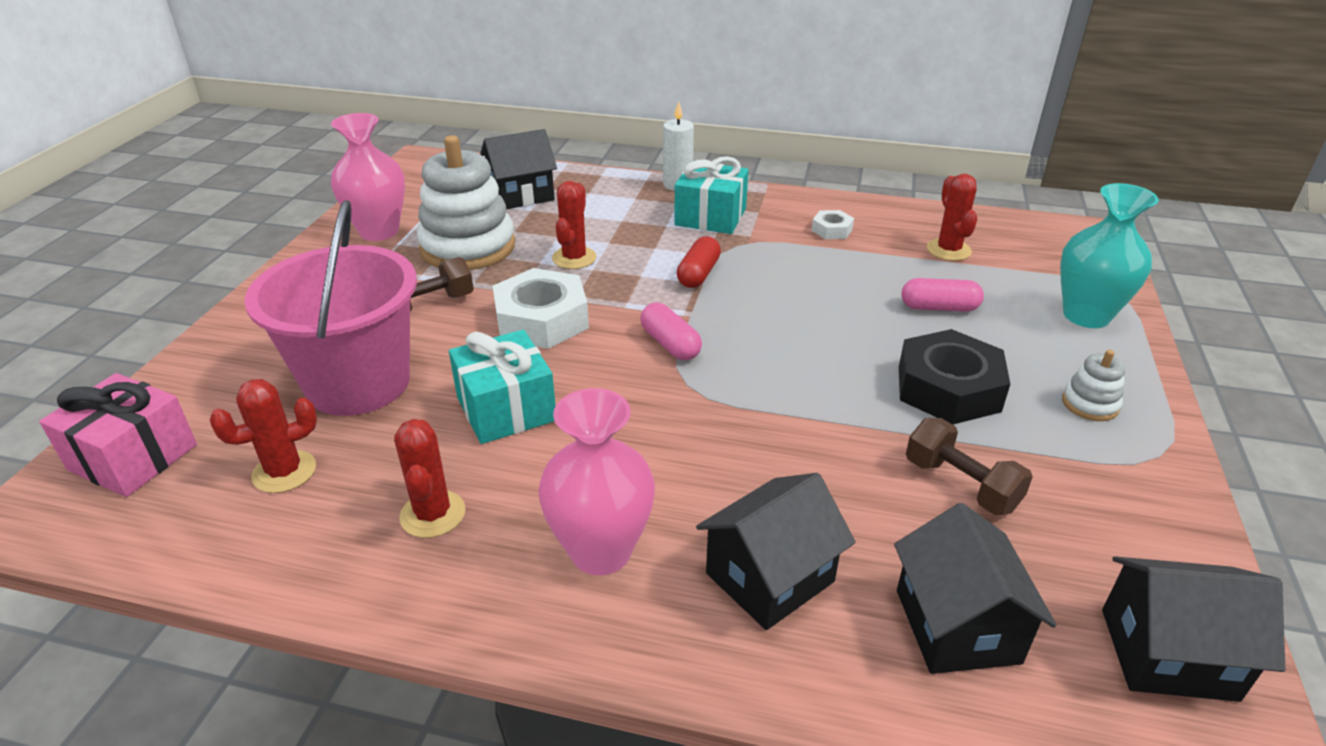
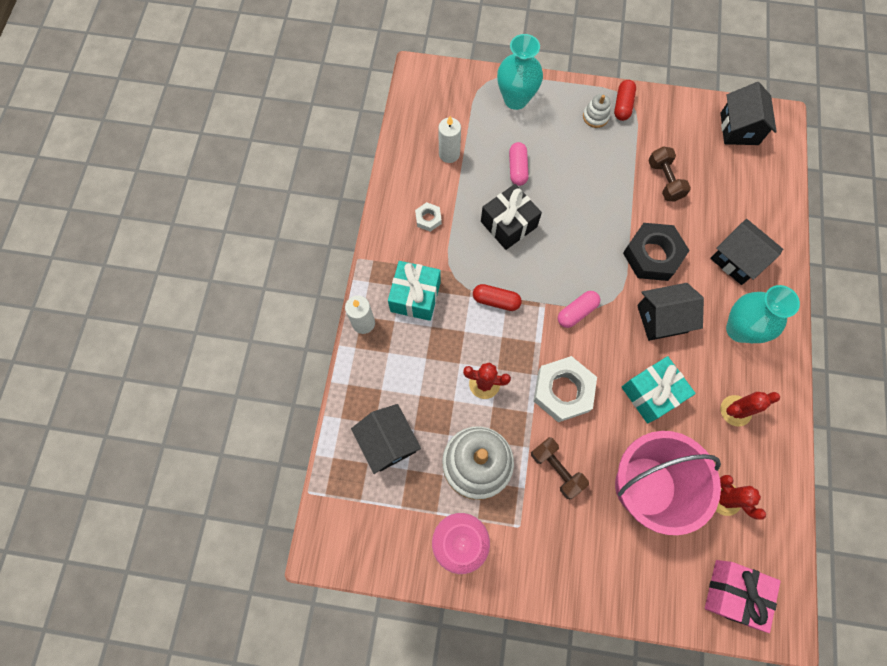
camera: 95 degrees left, 35 degrees up
pink vase [538,388,655,575] -> turquoise vase [726,285,800,343]
black house [894,503,1057,674] -> black house moved to [637,283,704,341]
black nut [899,329,1010,425] -> black nut moved to [623,223,690,281]
brown dumbbell [906,418,1033,515] -> brown dumbbell turned 60 degrees counterclockwise [648,146,691,202]
red cactus [927,174,977,261] -> white candle [438,116,461,163]
none -> black gift [481,184,542,250]
none -> red capsule [614,80,636,121]

